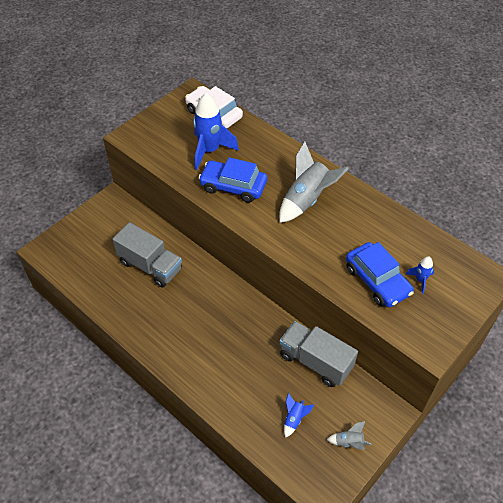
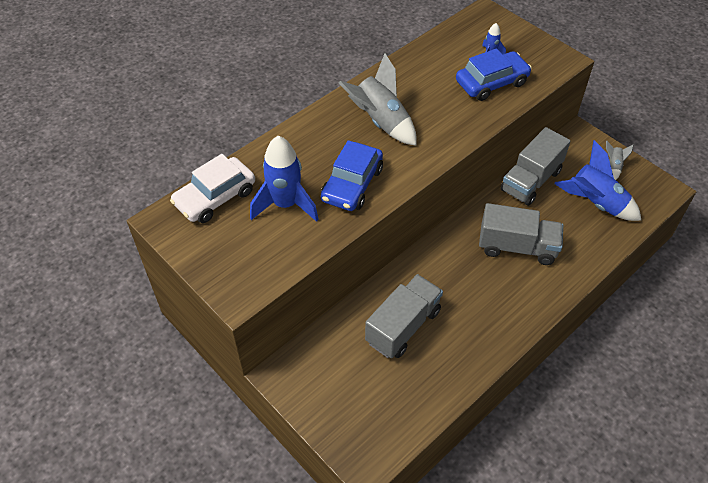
camera: 85 degrees left, 0 degrees up
blue rocket [284,393,314,438] -> blue rocket [554,140,642,221], size x2.13
none -> grey truck [479,203,563,265]

